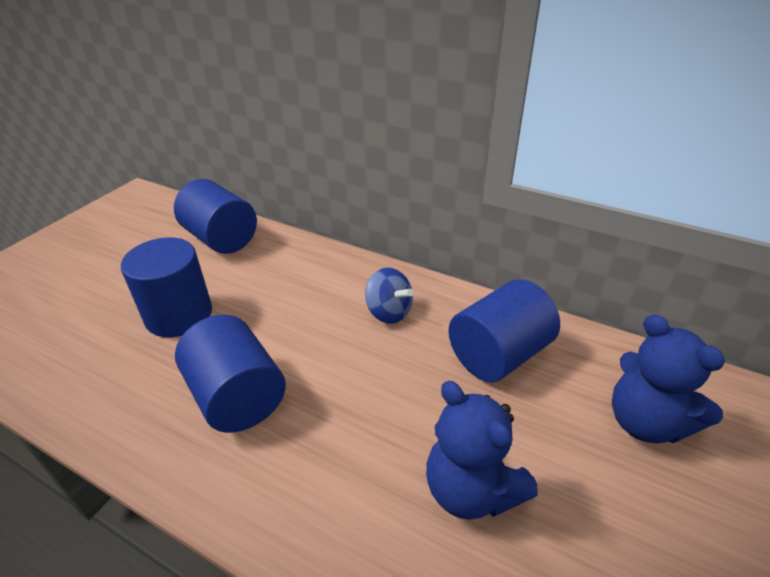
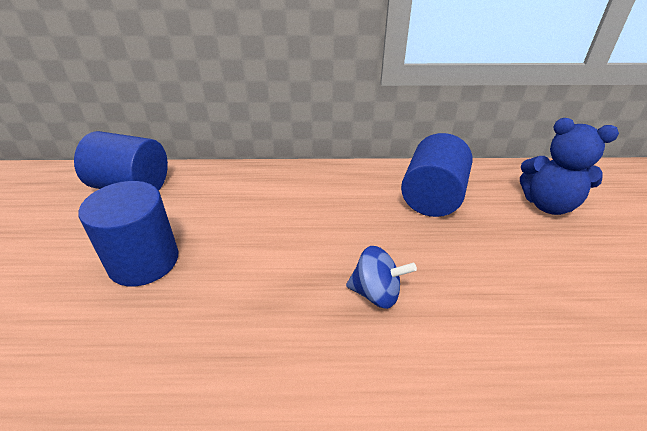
camera: 30 degrees left, 0 degrees up
blue cylinder [175,315,286,433] -> none
blue spinning top [365,268,414,324] -> blue spinning top moved to [346,246,417,309]
blue teddy bear [426,381,538,520] -> none

